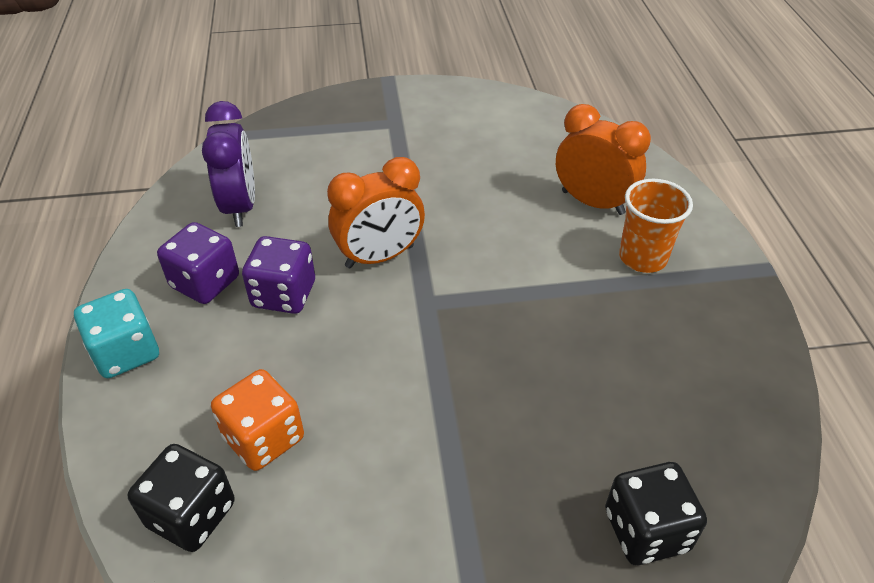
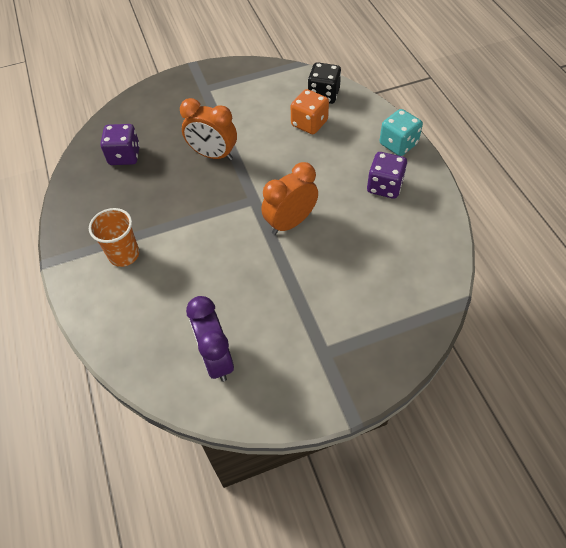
camera: 170 degrees right, 10 degrees up
purple clock [202,101,255,227] -> purple clock moved to [186,296,234,382]
purple dice [242,236,315,314] -> purple dice moved to [100,124,140,165]
orange clock [556,104,651,215] -> orange clock moved to [180,98,237,160]
black dice [605,462,707,565] -> none

